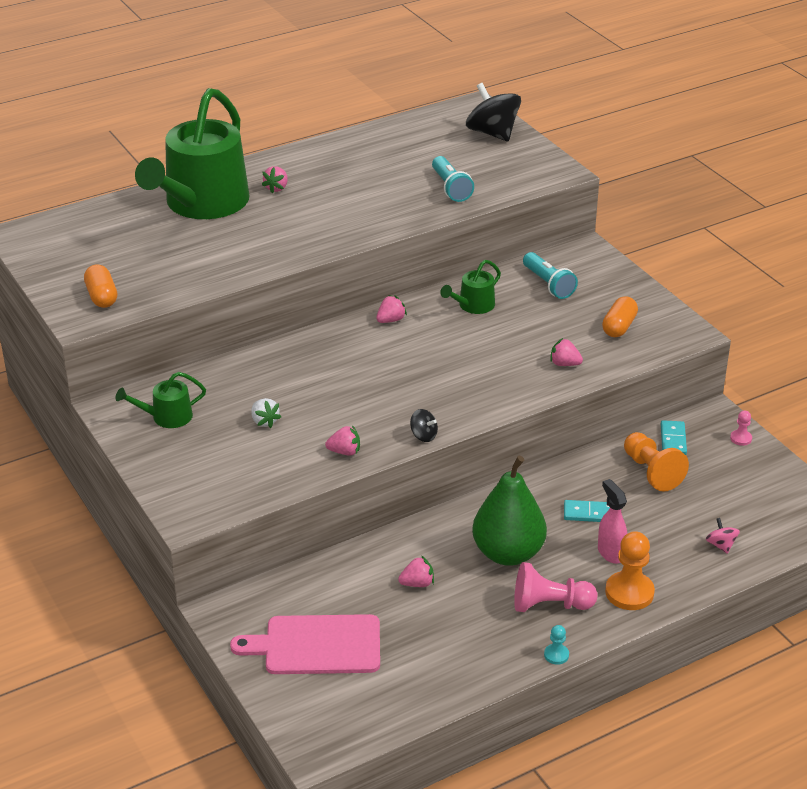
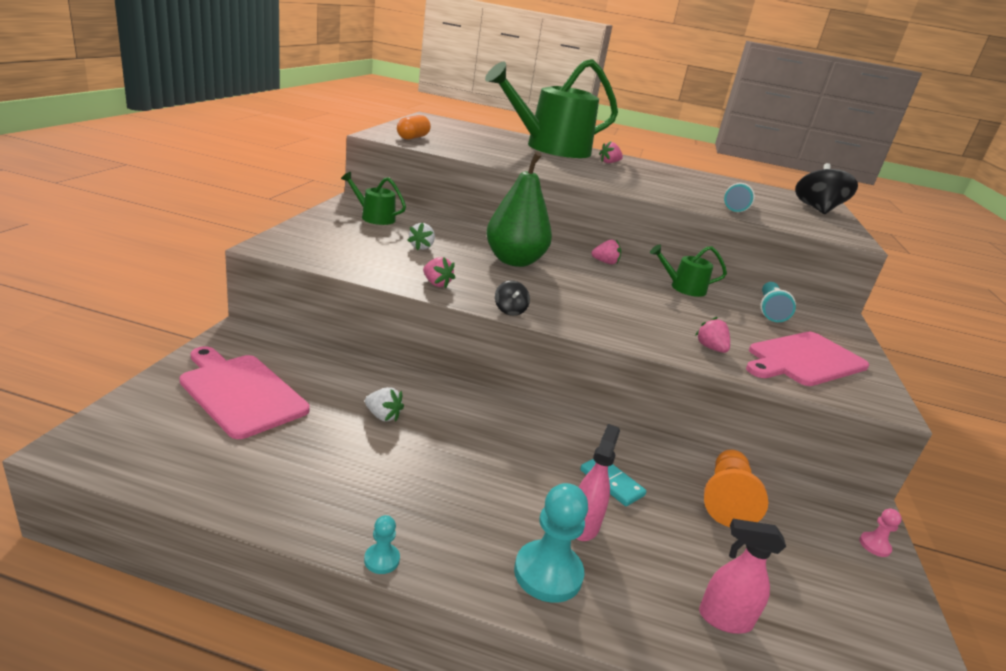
camera: 40 degrees right, 10 degrees down
pink strawberry [398,556,434,587] -> white strawberry [365,387,404,422]
green pear [472,455,547,566] -> green pear moved to [486,151,552,267]
pink pawn [514,562,598,612] -> none
orange capsule [602,296,638,337] -> pink cutting board [746,332,869,386]
orange pawn [605,531,655,610] -> turquoise pawn [514,483,588,603]
turquoise domino [661,420,687,455] -> none
pink spinning top [706,518,740,554] -> pink spray bottle [699,519,786,634]

